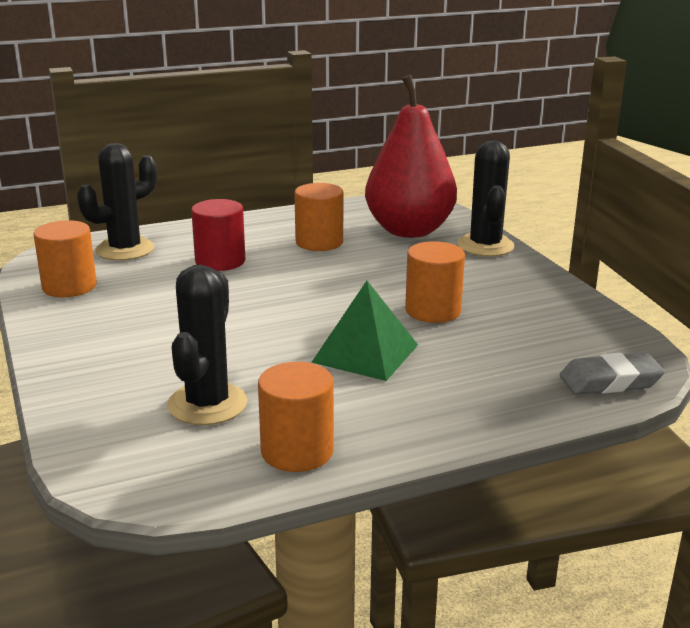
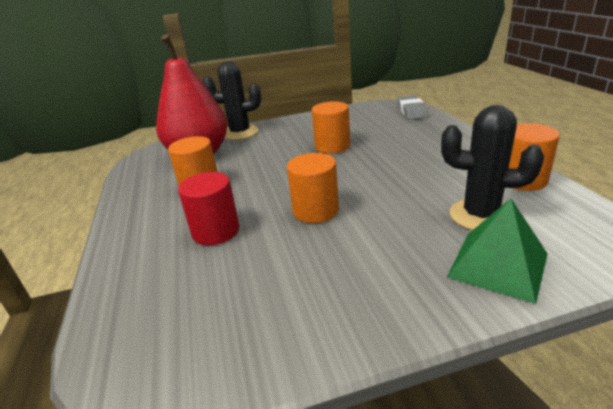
camera: 80 degrees left, 5 degrees up
orange cylinder [34,220,97,297] -> orange cylinder moved to [287,153,339,223]
black cactus [77,143,157,260] -> none
green pyramid [311,281,418,381] -> green pyramid moved to [447,198,548,304]

